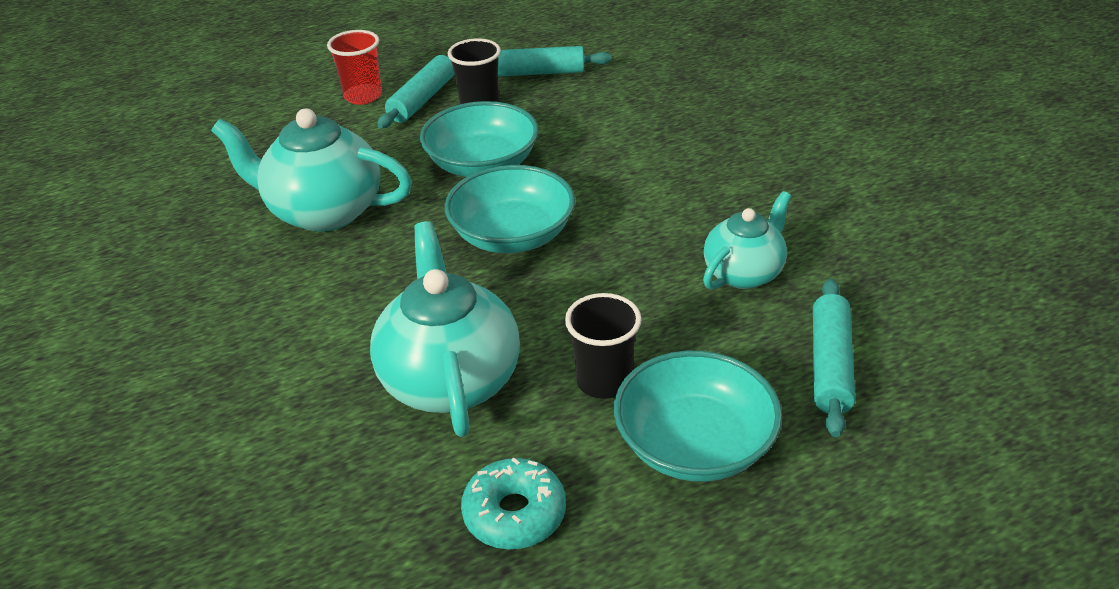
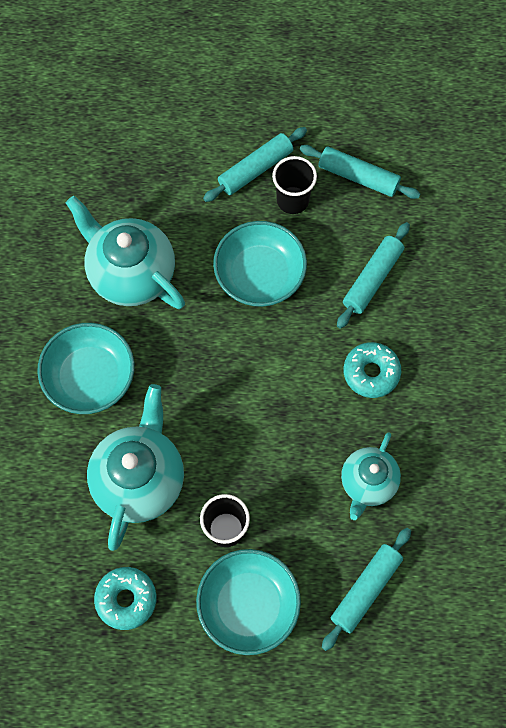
camera: 25 degrees right, 30 degrees up
red cup [327,30,382,105] -> none
turquoise bowl [445,165,575,253] -> turquoise bowl moved to [37,323,135,414]
turquoise teapot [703,191,791,290] -> turquoise teapot turned 135 degrees clockwise [341,432,401,520]
none -> turquoise rolling pin [337,222,410,329]
none -> turquoise donut [343,342,401,398]

